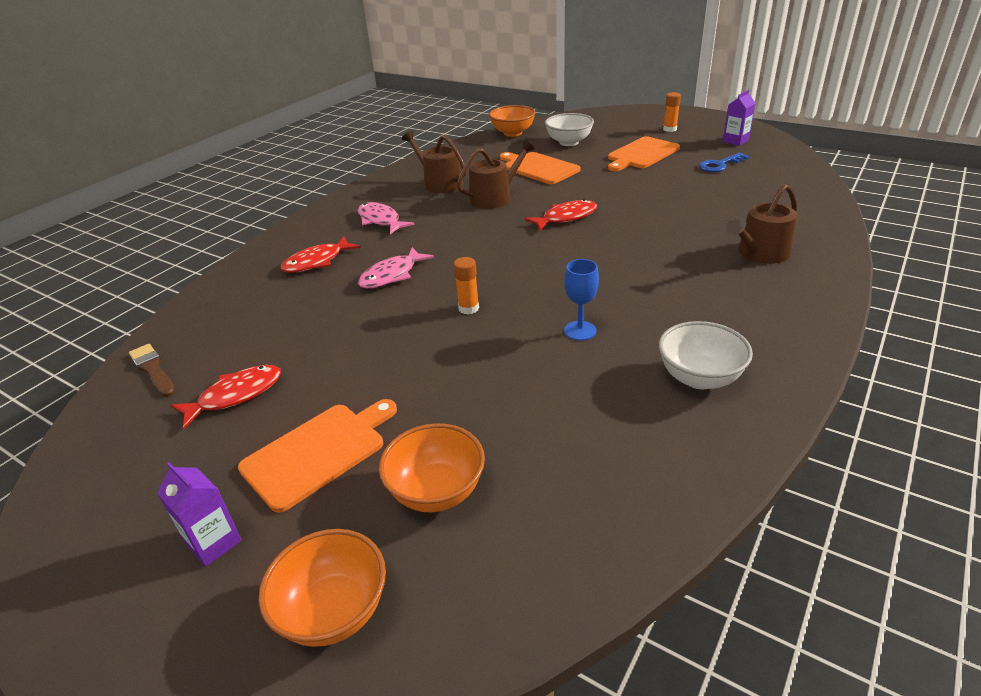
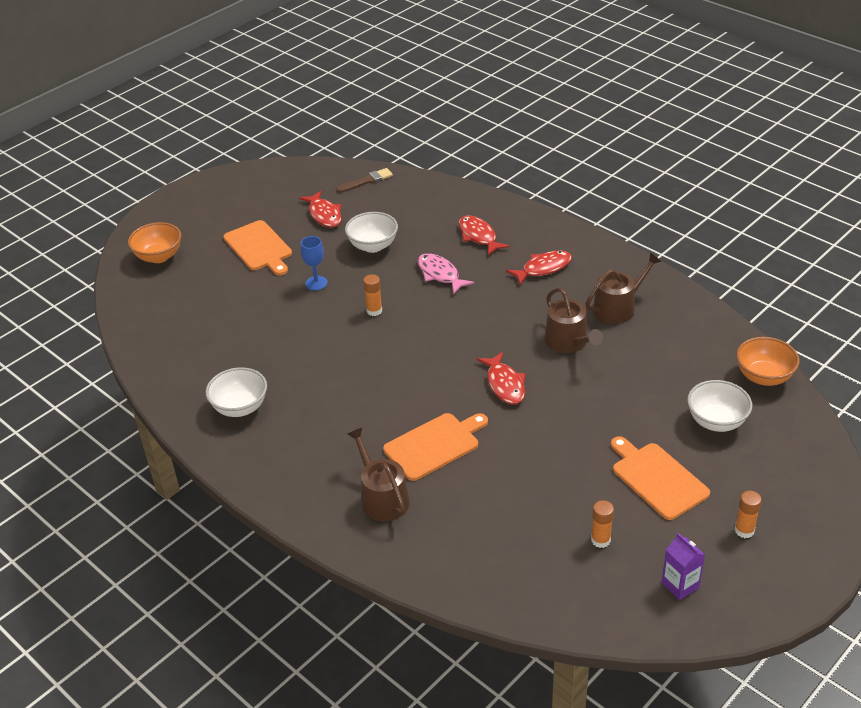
camera: 100 degrees right, 5 degrees up
purple carton [157,462,242,567] -> none
pink fish [358,202,414,235] -> red fish [506,250,572,285]
orange bowl [379,423,485,512] -> none
orange cutting board [500,152,581,184] -> orange cutting board moved to [383,413,488,481]
blue goblet [564,259,599,341] -> blue goblet moved to [301,236,328,291]
blue key [699,153,749,172] -> orange glue stick [591,500,614,548]
none -> white bowl [345,212,398,253]

